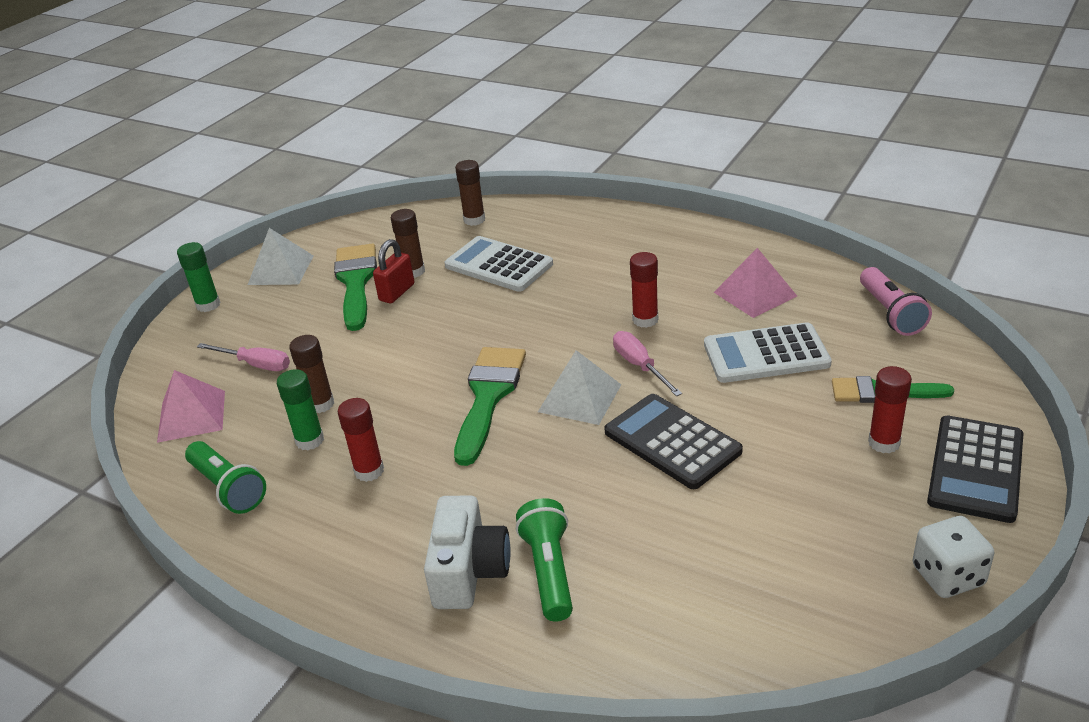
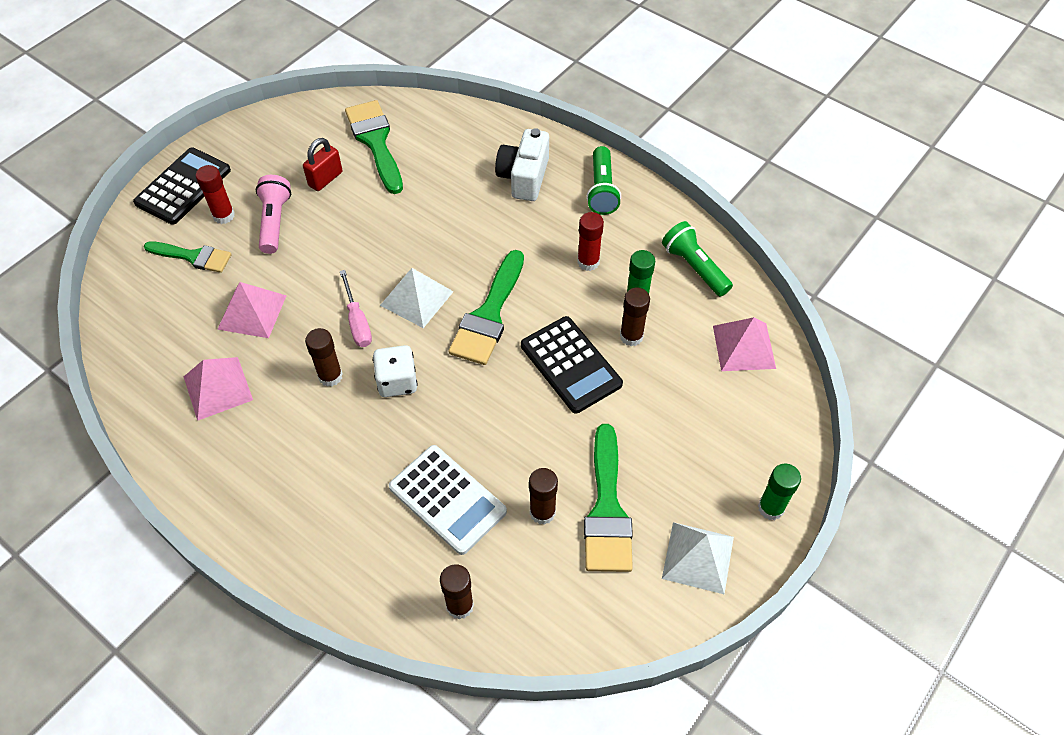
camera: 175 degrees left, 20 degrees up
pink screwdriver [197,343,290,371] -> none
red padlock [373,239,415,303] -> red padlock moved to [303,138,342,191]
green flashlight [516,498,573,622] -> green flashlight moved to [586,146,621,215]
black calculator [604,394,743,489] -> black calculator moved to [521,316,623,414]
red glue stick [630,252,658,328] -> brown glue stick [305,328,343,387]
white calculator [704,322,832,383] -> pink pyramid [217,282,287,338]
pink flashlight [860,267,932,336] -> pink flashlight moved to [256,175,291,254]
white dice [913,516,994,598] -> white dice moved to [373,345,418,397]
none -> green brush [345,100,403,194]

